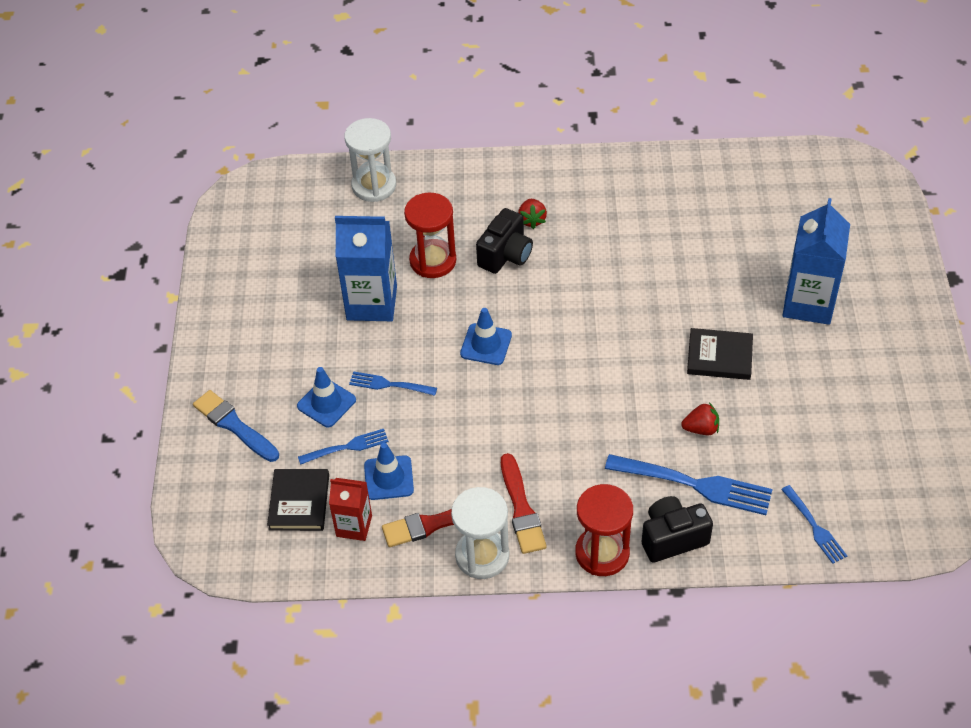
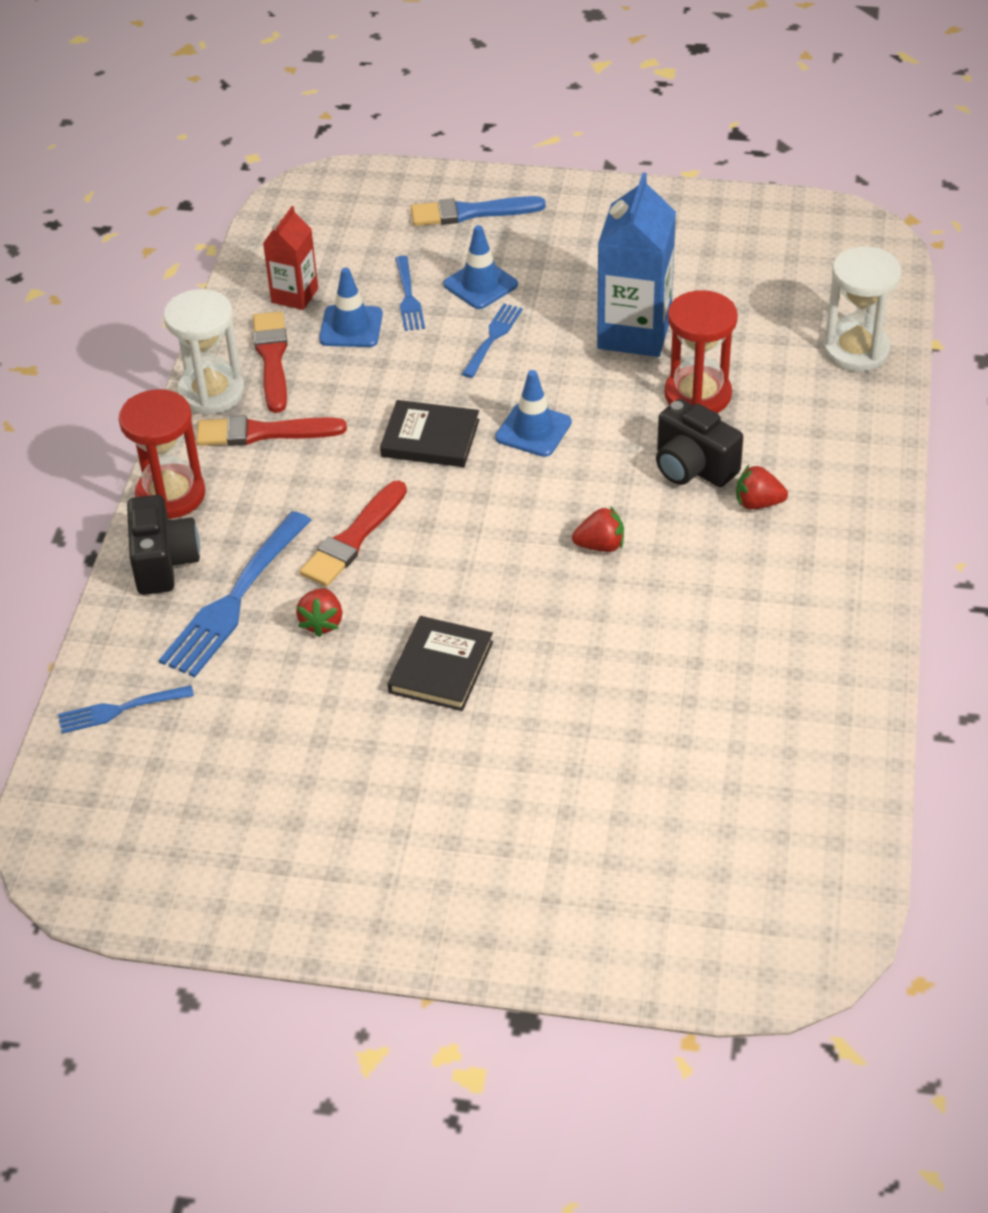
camera: 100 degrees right, 5 degrees down
blue brush [193,390,279,462] -> blue brush turned 150 degrees counterclockwise [411,196,546,226]
black book [267,469,329,531] -> black book moved to [380,400,480,467]
blue carton [782,198,850,325] -> none
none -> red brush [300,481,407,587]
none -> red strawberry [572,506,624,552]

